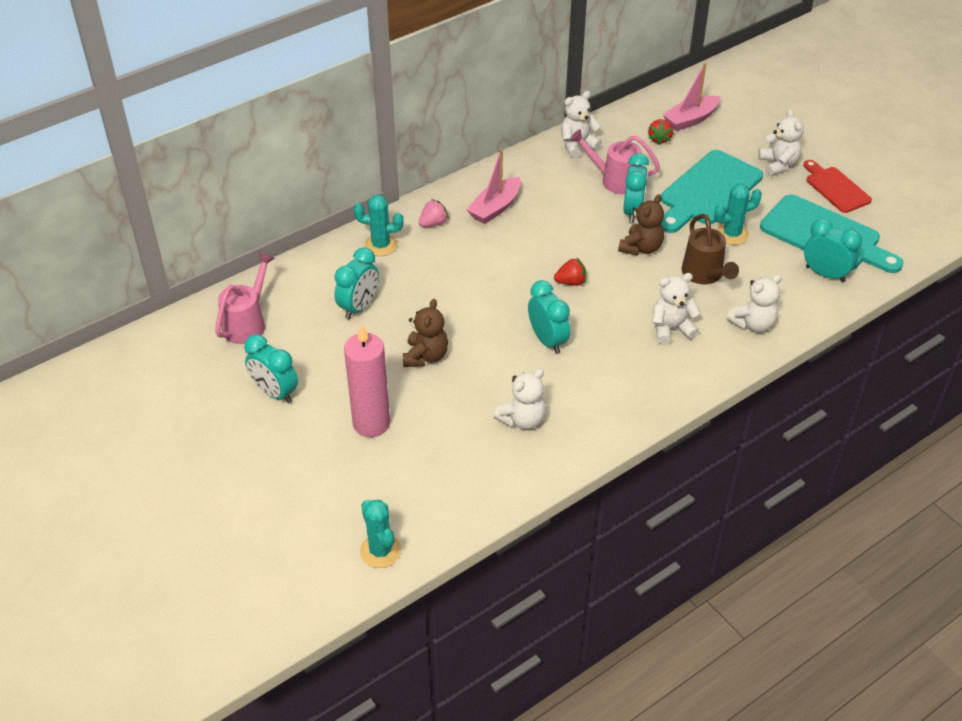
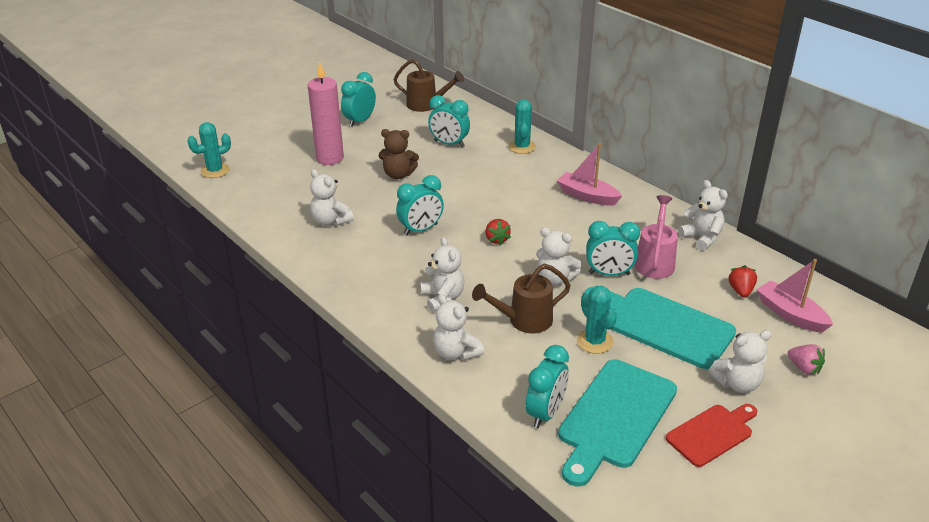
camera: 85 degrees right, 10 degrees down
pink watering can [215,252,275,344] -> brown watering can [393,59,464,112]
pink strawberry [419,199,449,227] -> pink strawberry moved to [788,344,825,375]
brown teddy bear [618,194,664,256] -> white teddy bear [536,227,582,286]
red strawberry [648,119,673,145] -> red strawberry turned 90 degrees clockwise [728,265,757,298]

